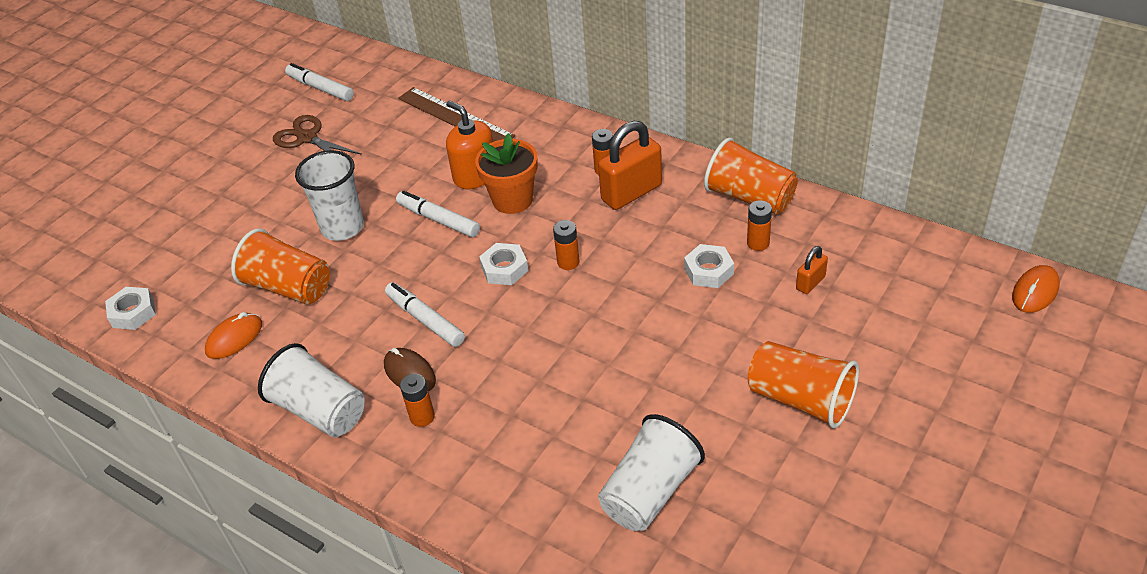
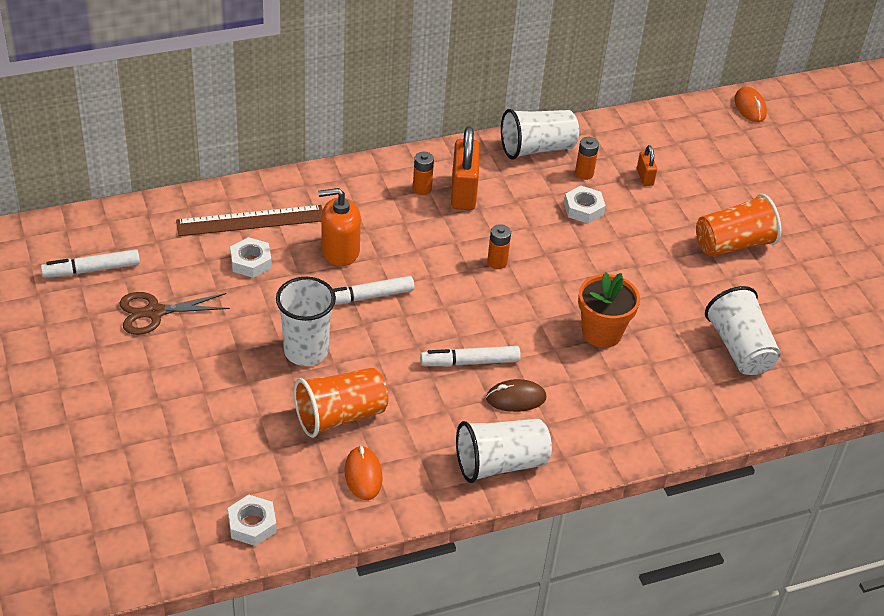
camera: 60 degrees left, 0 degrees up
orange battery [400,374,435,427] -> none
orange flower pot [475,133,538,214] -> orange flower pot moved to [578,272,640,348]
white nut [479,243,528,285] -> white nut moved to [230,237,272,278]
orange cup [704,138,798,215] -> white cup [501,109,579,159]

